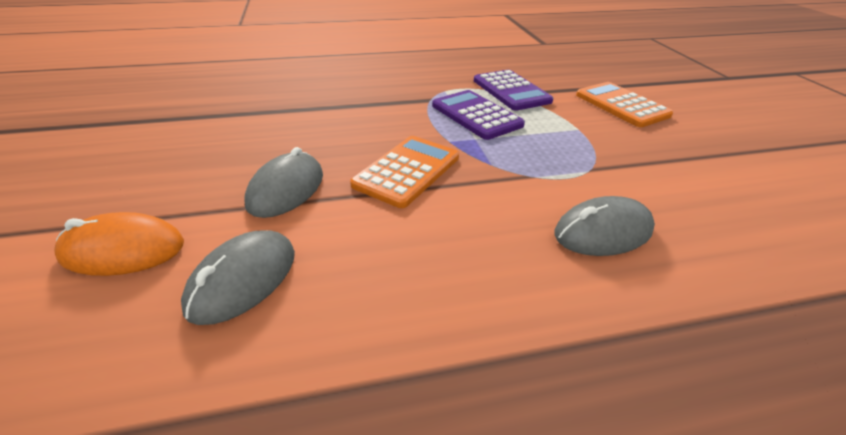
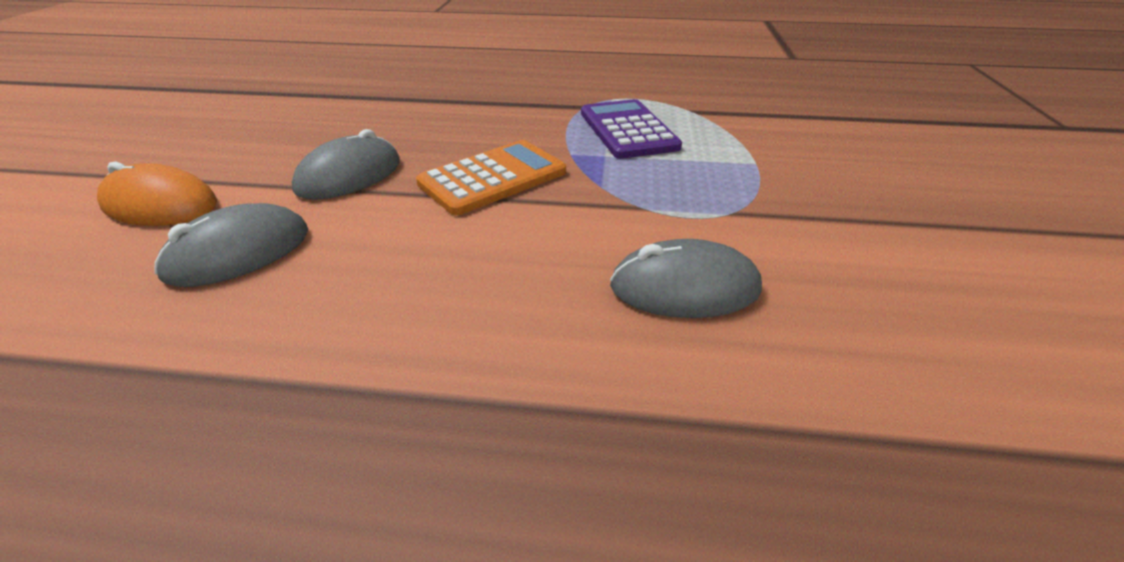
camera: 20 degrees right, 0 degrees up
purple calculator [474,70,554,111] -> none
orange calculator [576,82,673,127] -> none

